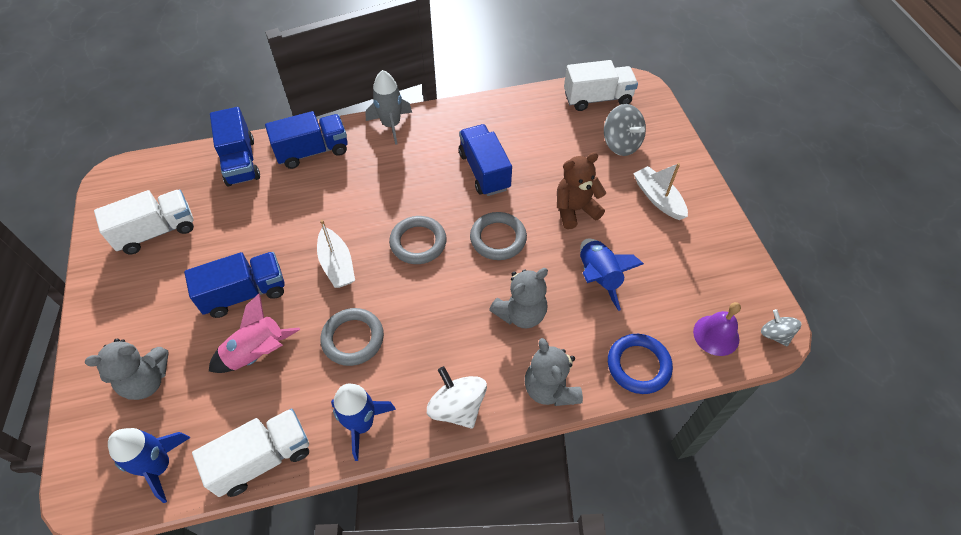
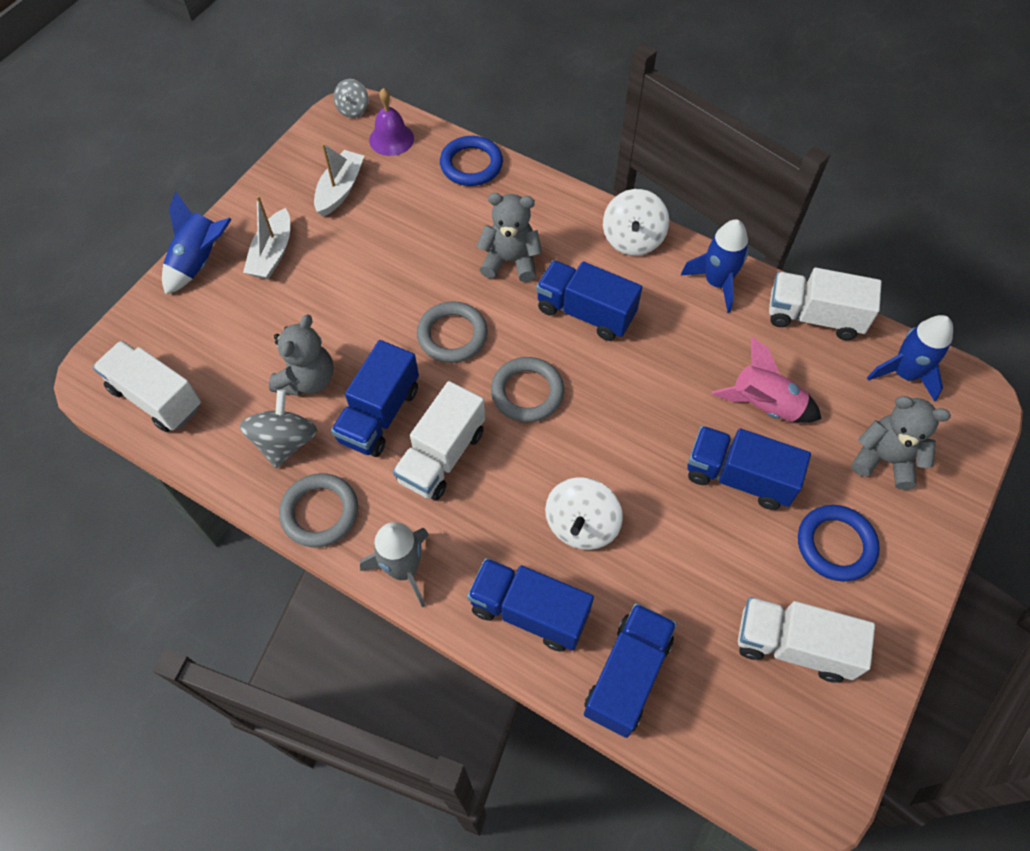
camera: 135 degrees left, 5 degrees up
white boat [317,220,355,288] -> white boat moved to [314,143,364,217]
grey ring [320,308,384,366] -> grey ring moved to [279,473,358,548]
grey teddy bear [525,338,583,406] -> grey teddy bear moved to [269,314,334,396]
brown teddy bear [557,152,606,229] -> none
blue rocket [580,239,644,311] -> blue rocket moved to [162,191,232,295]
grey spinning top [604,104,646,156] -> grey spinning top moved to [240,390,317,468]
none -> white truck [393,381,485,501]
none -> blue truck [536,260,642,341]
none -> white spinning top [545,477,623,550]
none -> blue ring [798,505,880,582]

